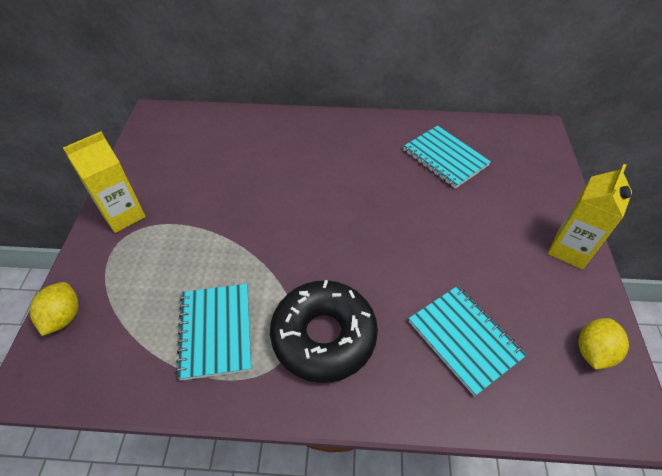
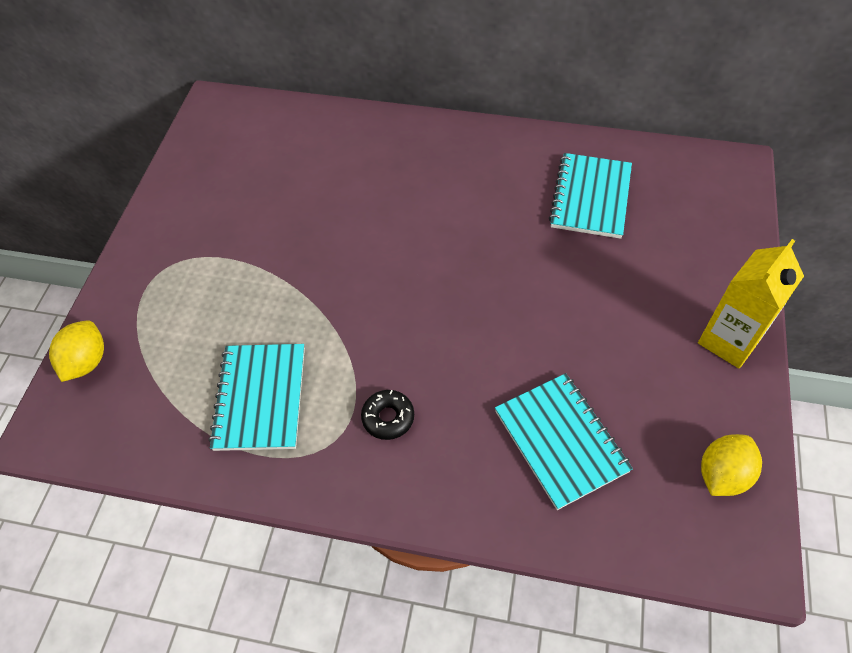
camera: 10 degrees right, 5 degrees up
yellow carton [63,131,146,233] -> none
black donut [270,280,378,383] -> black donut [361,390,414,440], size x0.41
turquoise notebook [403,126,491,189] -> turquoise notebook turned 45 degrees clockwise [549,153,632,239]

